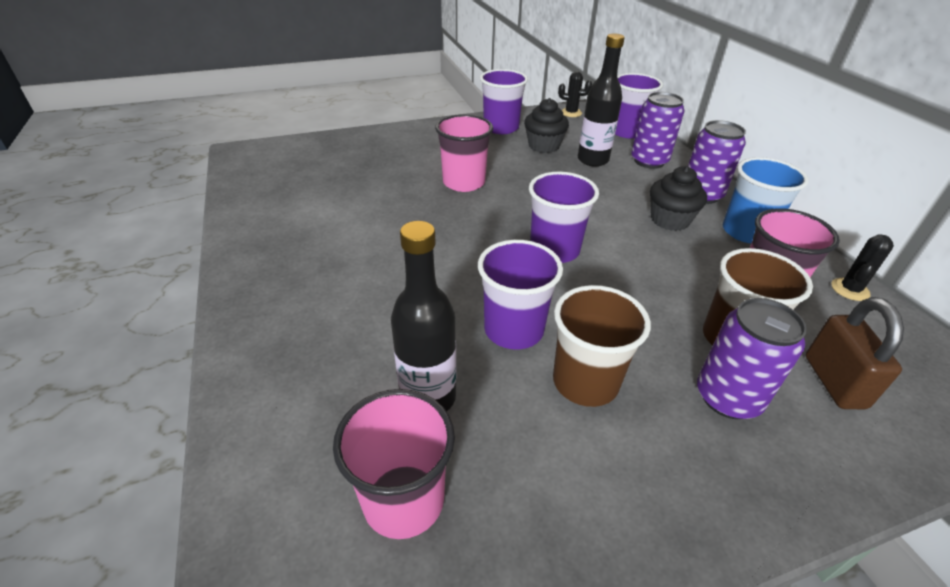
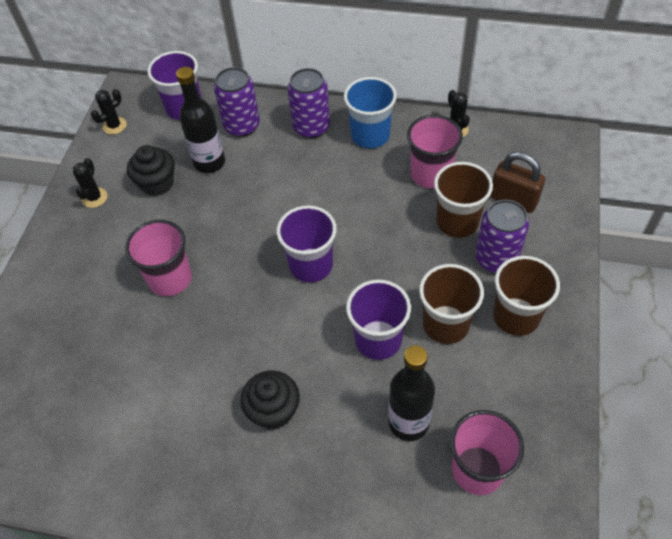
camera: 55 degrees left, 15 degrees up
purple cup [480,69,528,134] -> black cactus [73,158,108,208]
black cupcake [650,166,707,231] -> black cupcake moved to [241,371,300,430]
none -> brown cup [493,256,560,336]

